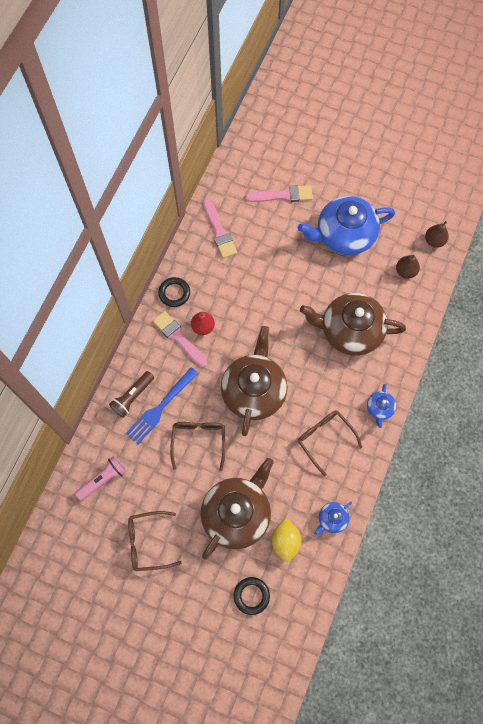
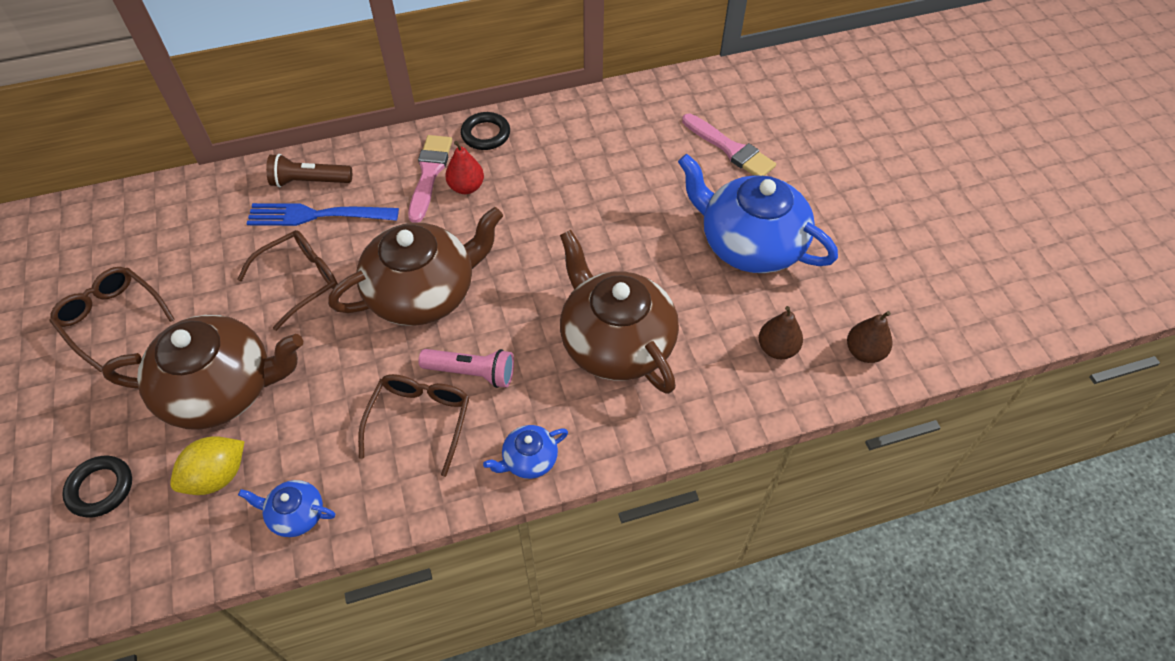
camera: 50 degrees right, 15 degrees down
pink flashlight [75,456,126,501] -> pink flashlight moved to [419,349,514,388]
pink brush [203,198,237,258] -> none

